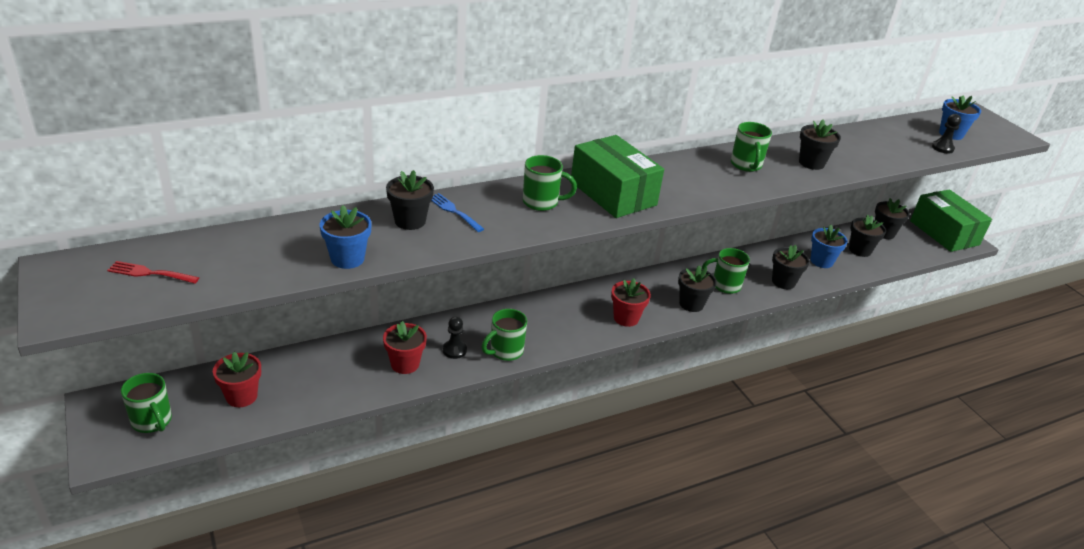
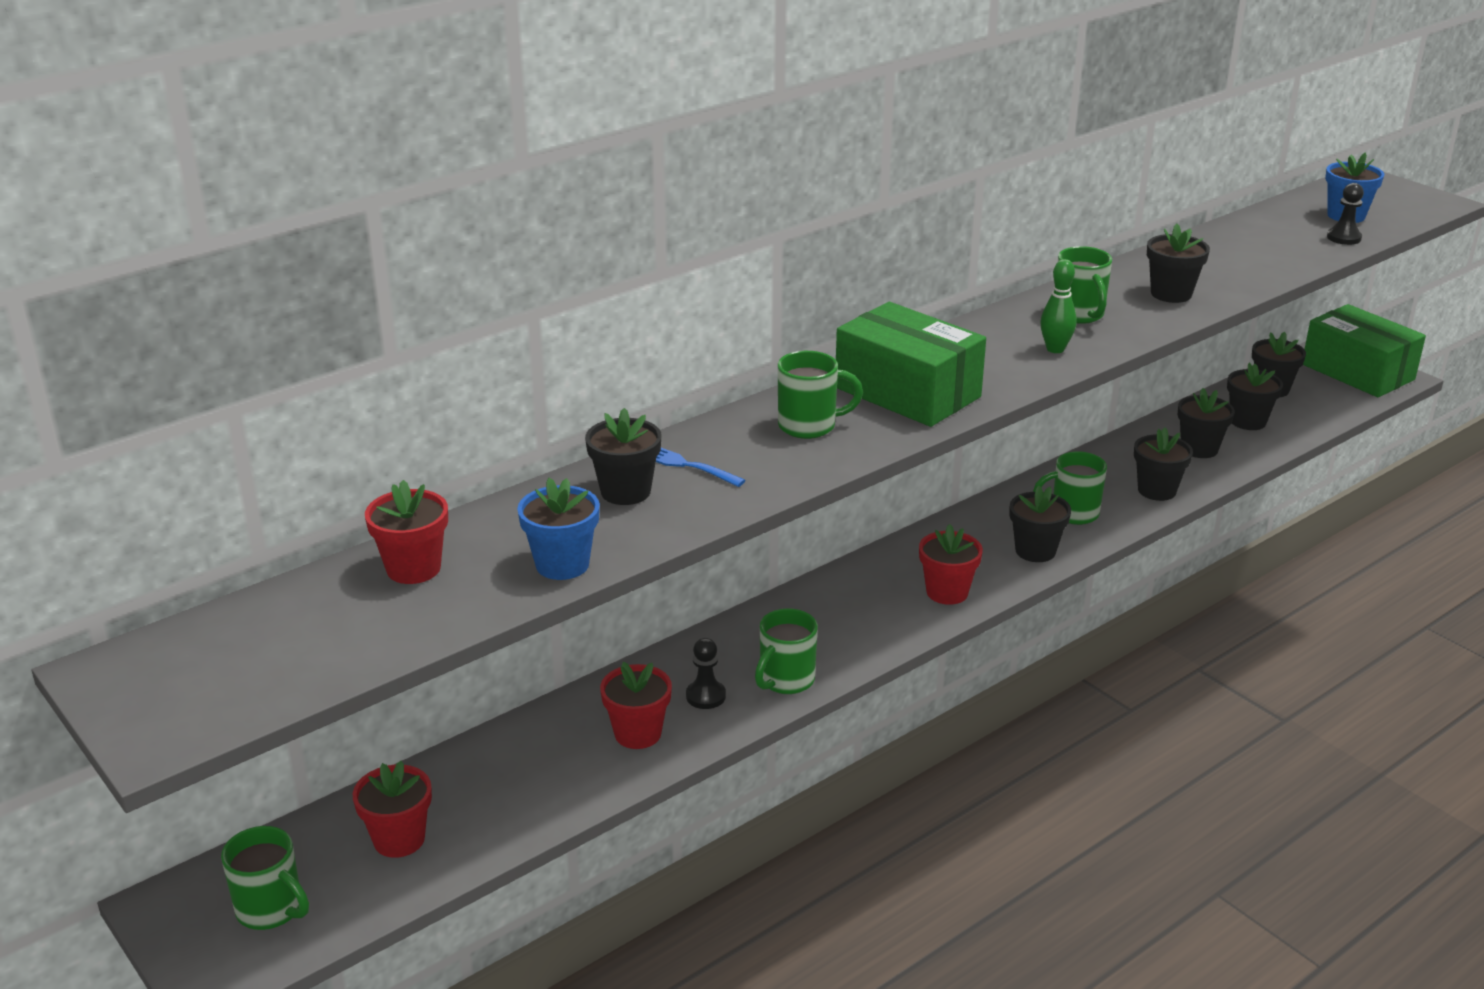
camera: 10 degrees left, 5 degrees down
red fork [107,261,199,284] -> none
blue flower pot [810,225,848,268] -> black flower pot [1178,388,1235,458]
none -> red flower pot [365,480,448,584]
none -> green bowling pin [1040,259,1077,353]

